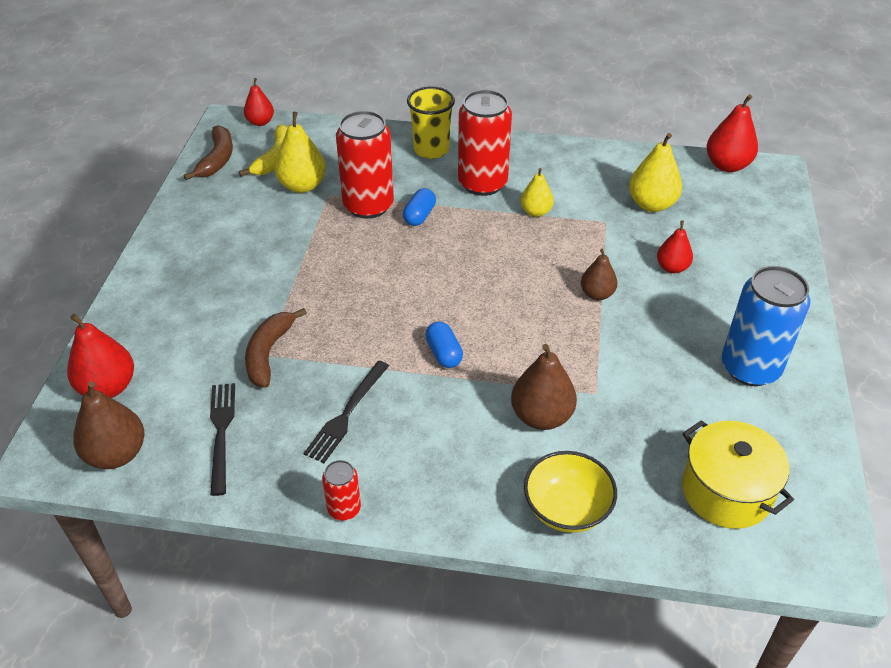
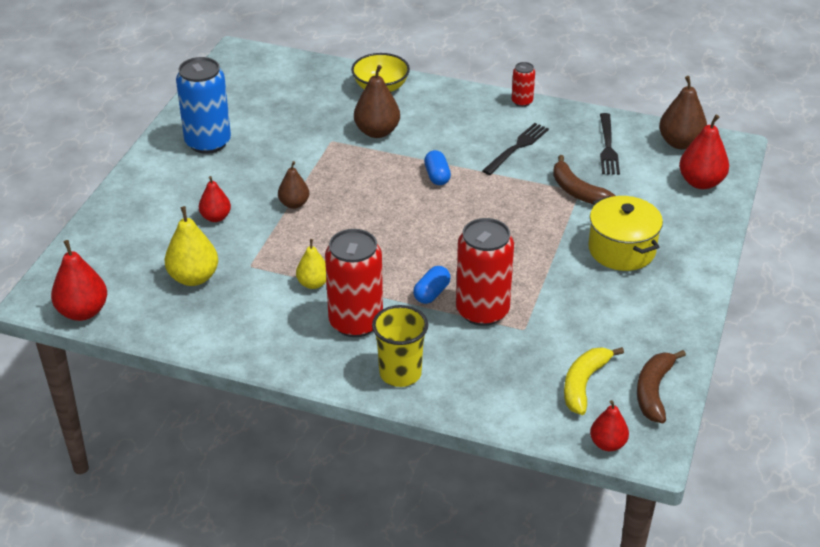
camera: 170 degrees left, 5 degrees down
brown banana [245,308,307,388] -> brown banana turned 120 degrees clockwise [553,155,616,204]
yellow pear [274,112,326,193] -> none
yellow pot [682,420,794,529] -> yellow pot moved to [588,196,663,271]

